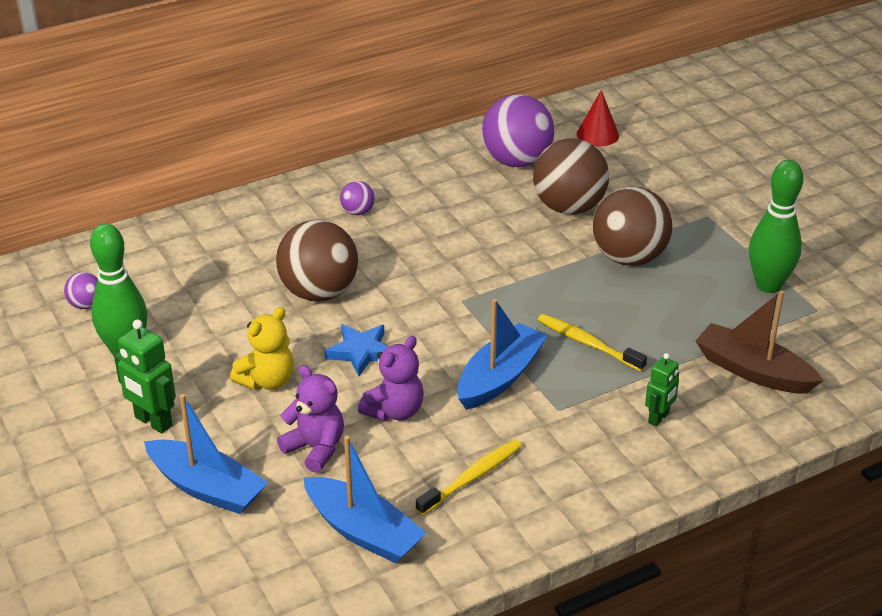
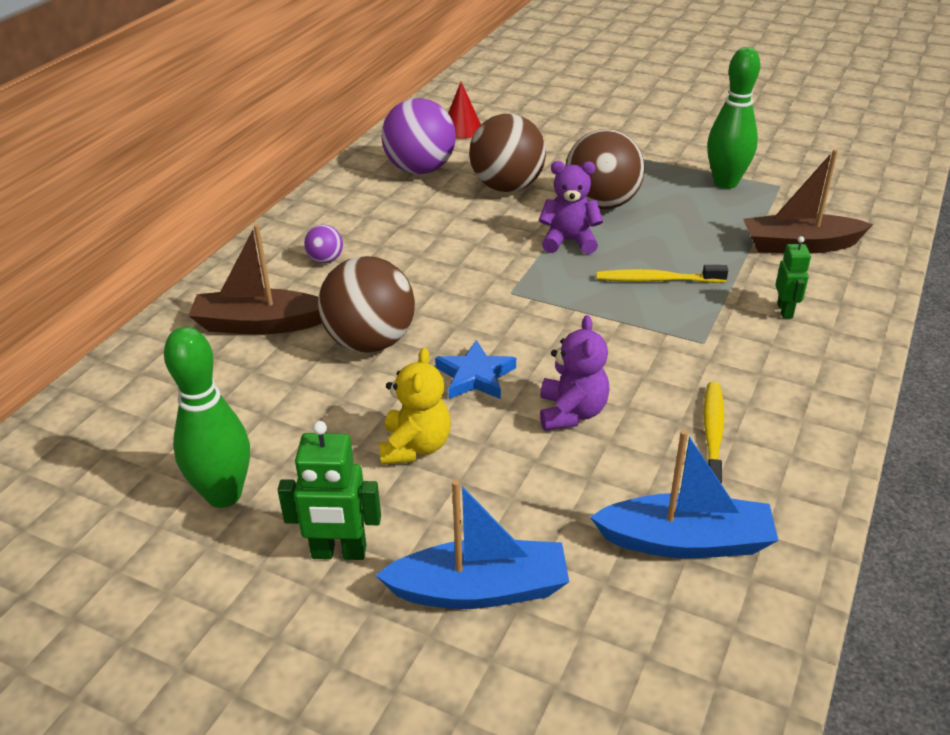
camera: 35 degrees left, 0 degrees up
purple ball [64,272,98,309] -> none
purple teddy bear [277,365,344,473] -> purple teddy bear moved to [539,161,603,254]
blue boat [457,299,548,410] -> none
none -> brown boat [188,224,321,335]

